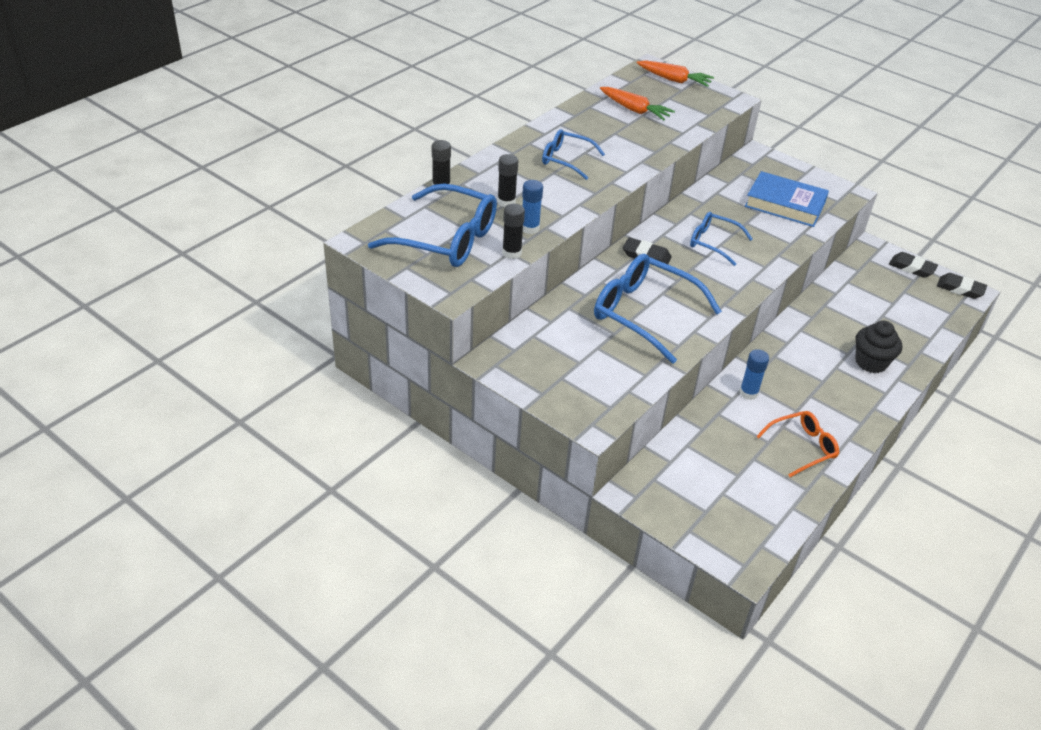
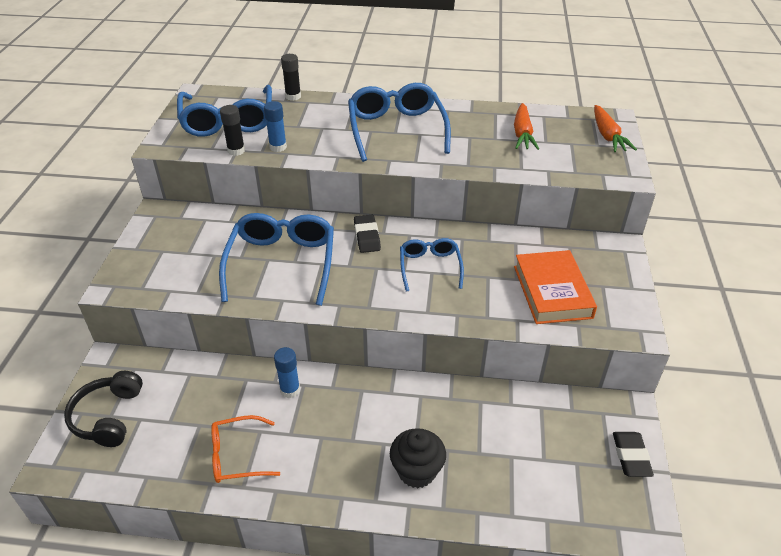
camera: 60 degrees right, 0 degrees up
black glue stick [498,154,518,207] -> none
blue glasses [542,129,605,180] -> blue glasses [348,83,451,162], size x1.74
blue book [745,171,829,227] -> orange book [514,250,597,324]
orange glasses [756,411,839,477] -> orange glasses turned 135 degrees clockwise [211,415,280,483]
black eraser [937,273,987,299] -> none
none -> black headphones [64,371,143,447]

